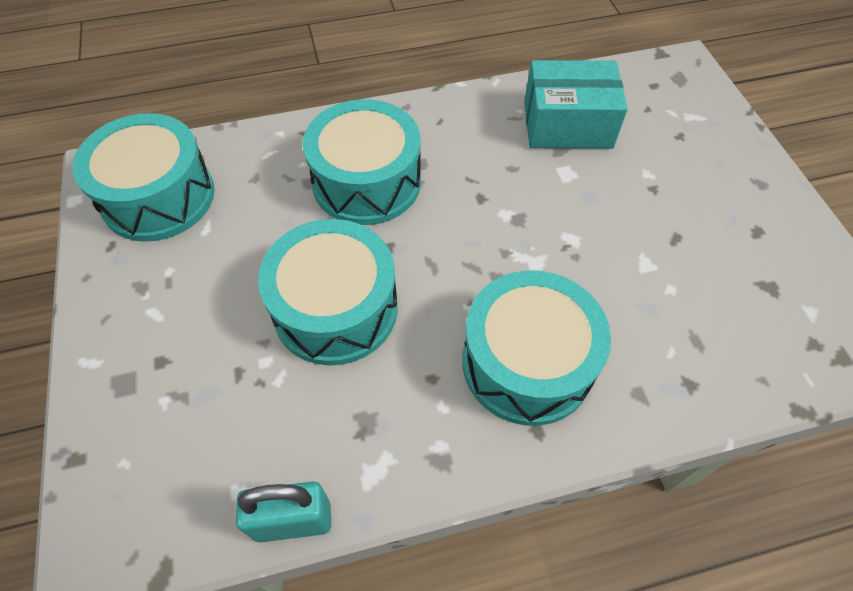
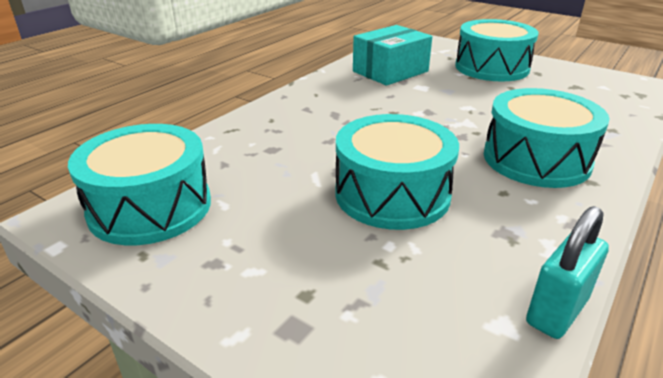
camera: 40 degrees left, 25 degrees down
turquoise drum [303,99,421,225] -> turquoise drum moved to [455,19,538,81]

